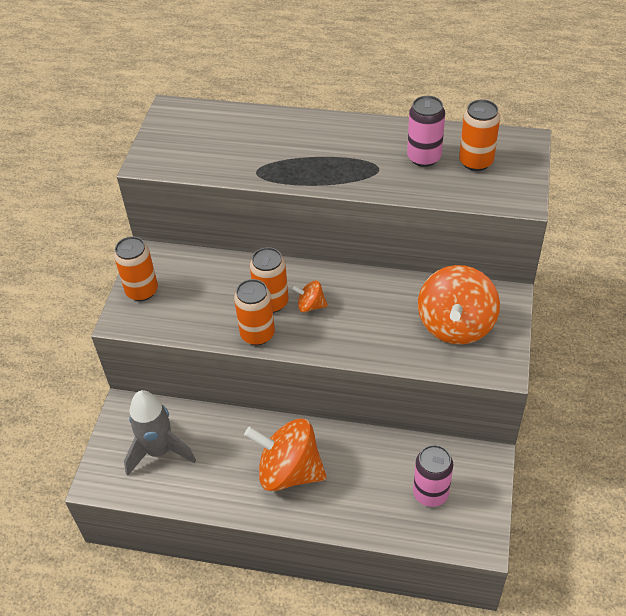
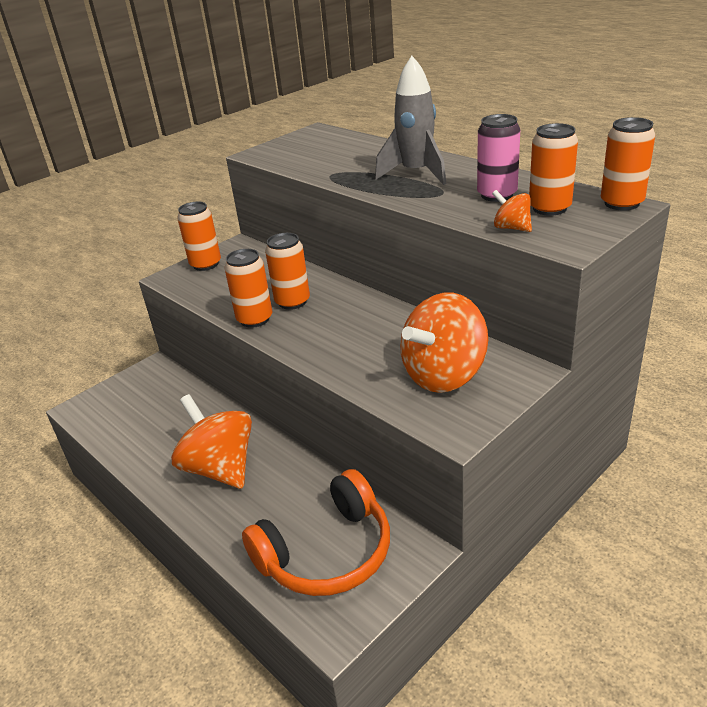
camera: 35 degrees right, 15 degrees down
grey rocket [124,390,196,476] -> grey rocket moved to [375,56,446,185]
orange spinning top [291,281,328,312] -> orange spinning top moved to [492,190,532,232]
pink can [413,445,453,507] -> orange headphones [242,469,390,596]
none -> orange can [601,117,655,210]

